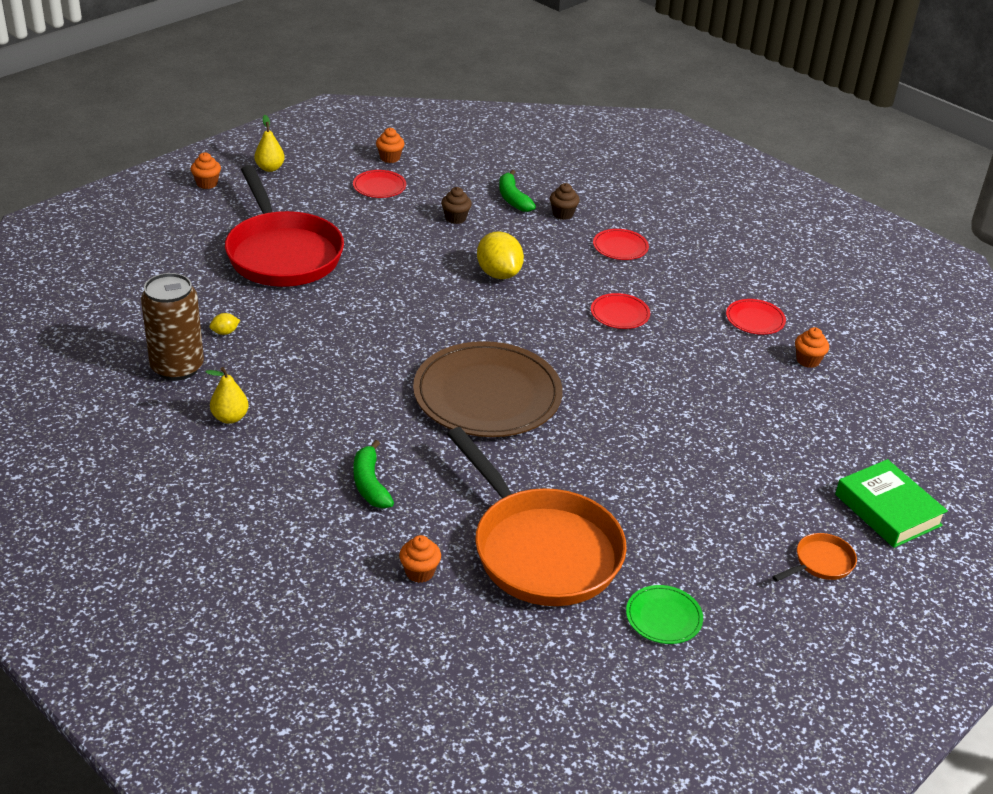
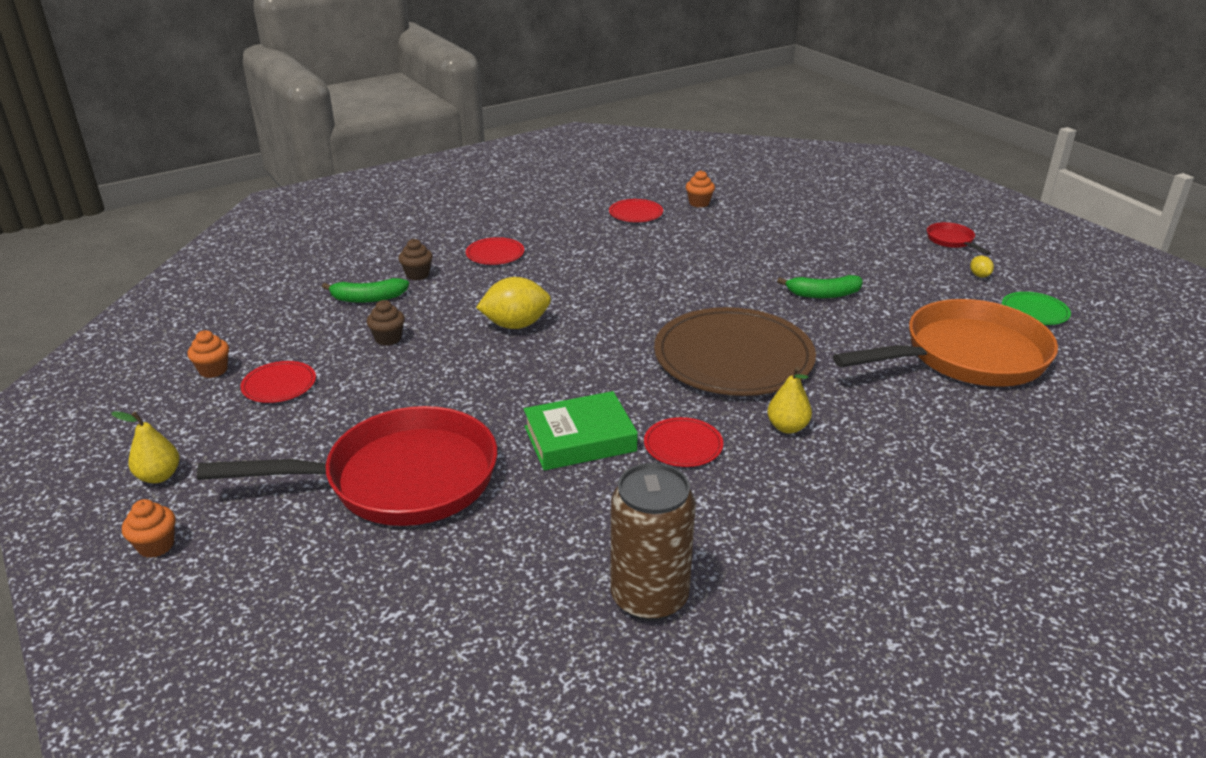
camera: 75 degrees left, 5 degrees down
yellow pear [206,367,249,424] -> yellow pear moved to [767,367,812,434]
yellow lemon [210,313,240,335] -> yellow lemon moved to [970,256,994,277]
green banana [353,440,394,508] -> green banana moved to [777,275,863,298]
orange cupcake [399,535,441,583] -> none
red plate [591,293,650,329] -> red plate moved to [644,417,723,467]
orange pan [772,533,857,582] -> red pan [927,222,991,255]
green book [835,459,948,548] -> green book moved to [524,391,638,470]

